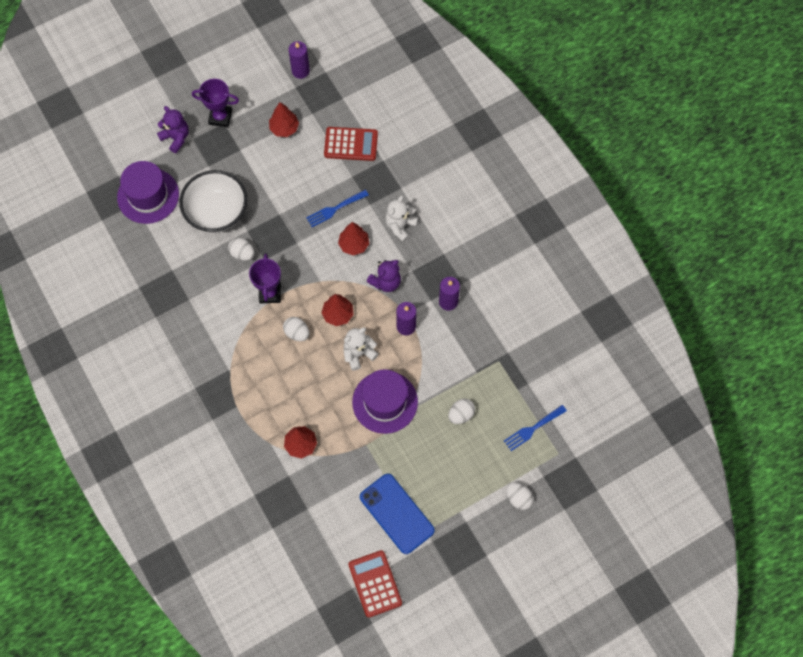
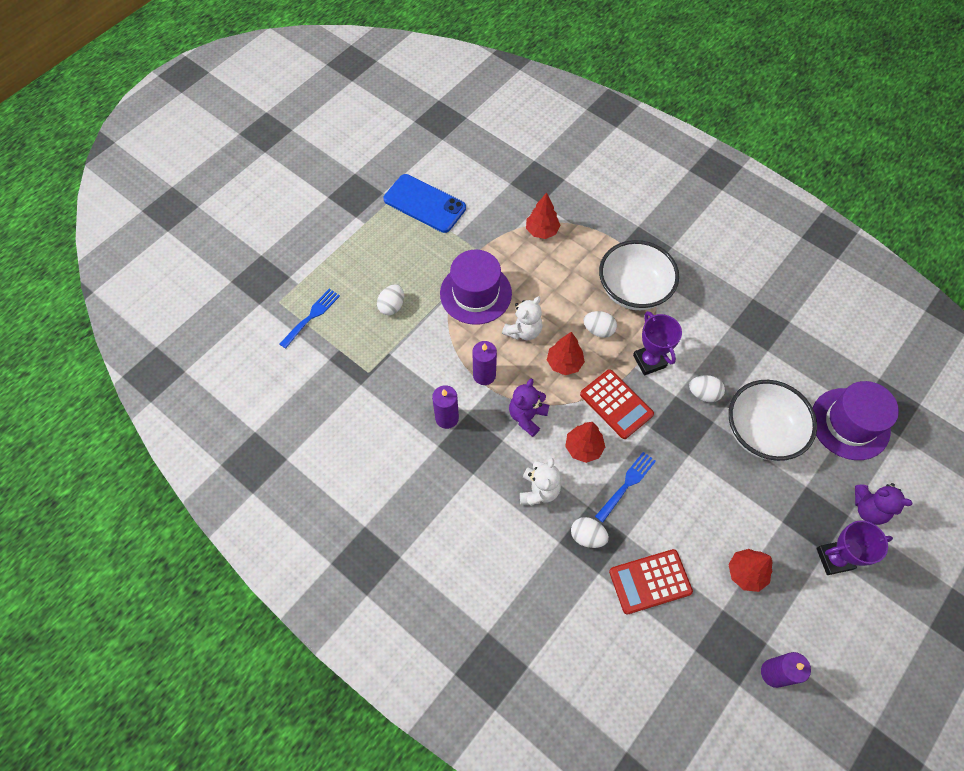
camera: 160 degrees right, 5 degrees down
red calculator [349,550,402,618] -> red calculator moved to [580,369,654,439]
white egg [506,482,533,510] -> white egg moved to [571,517,609,548]
none -> white bowl [599,240,679,310]

